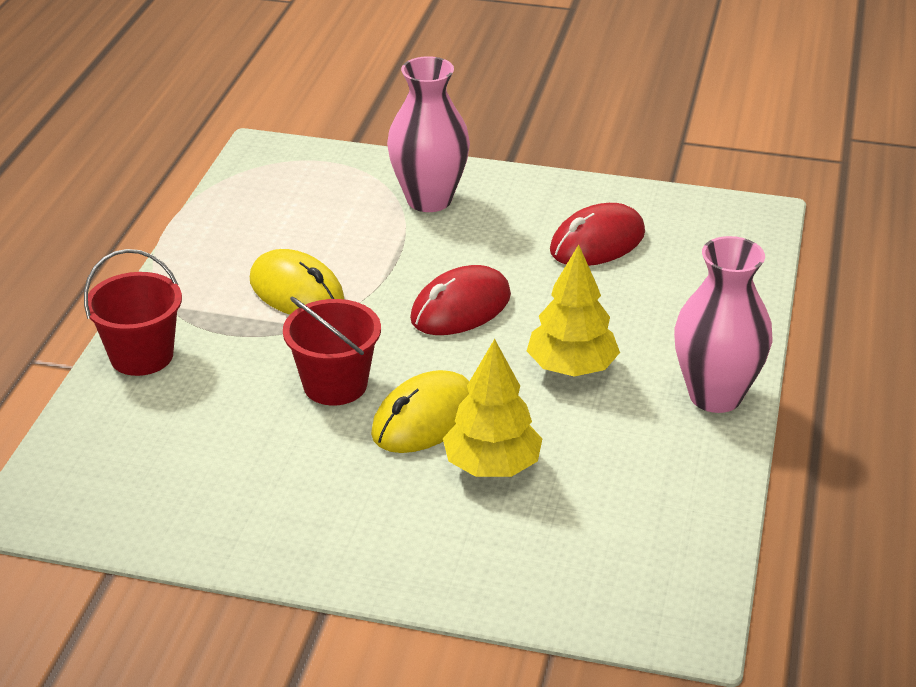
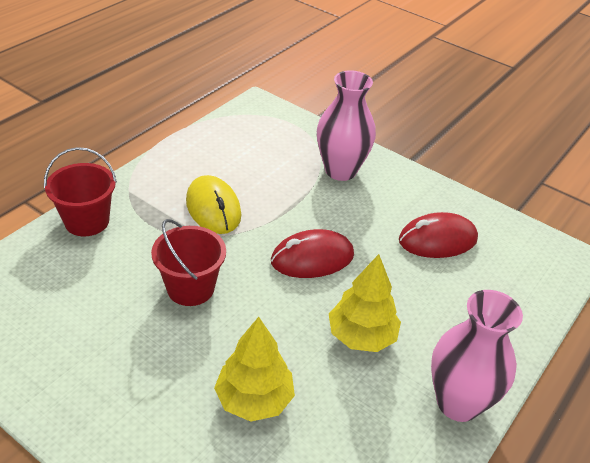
camera: 20 degrees right, 5 degrees up
yellow mouse [371,370,469,453] -> none

